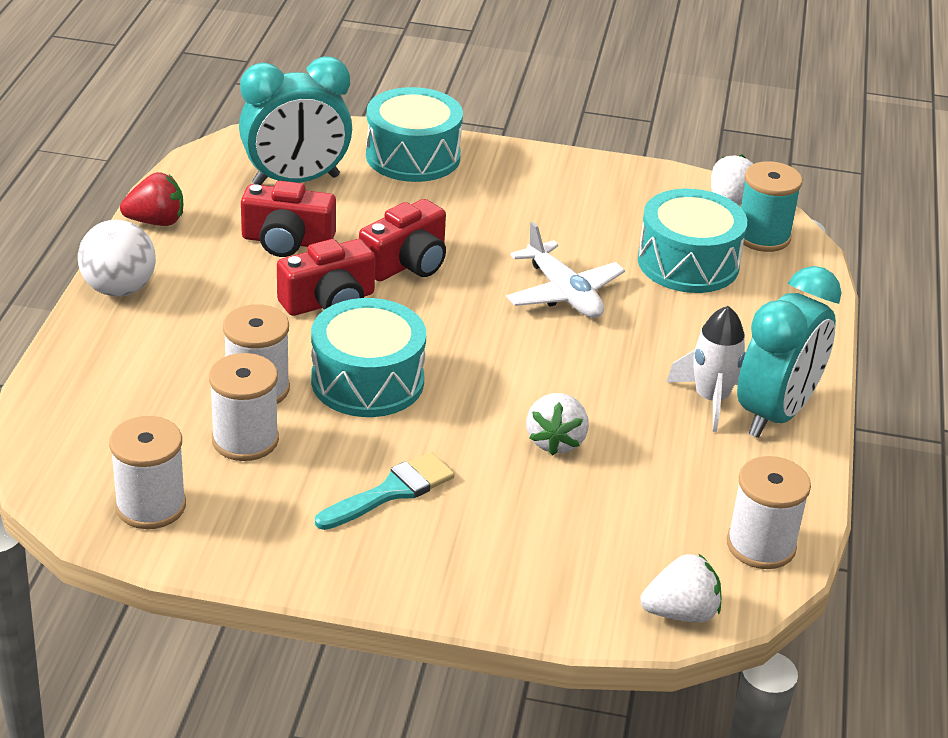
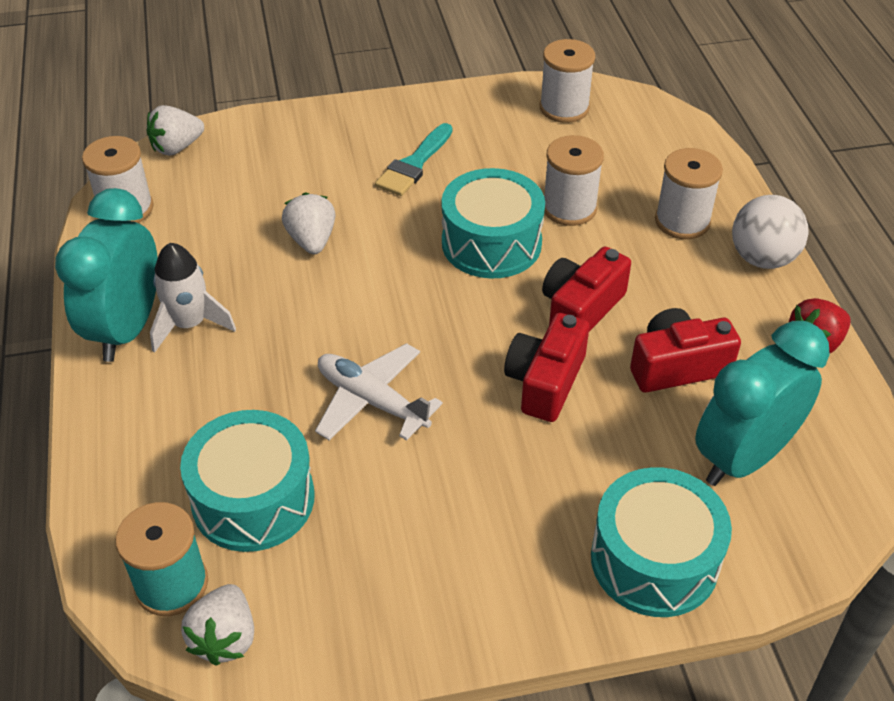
camera: 160 degrees right, 10 degrees up
white spool [209,353,279,461] -> white spool moved to [655,148,723,239]

